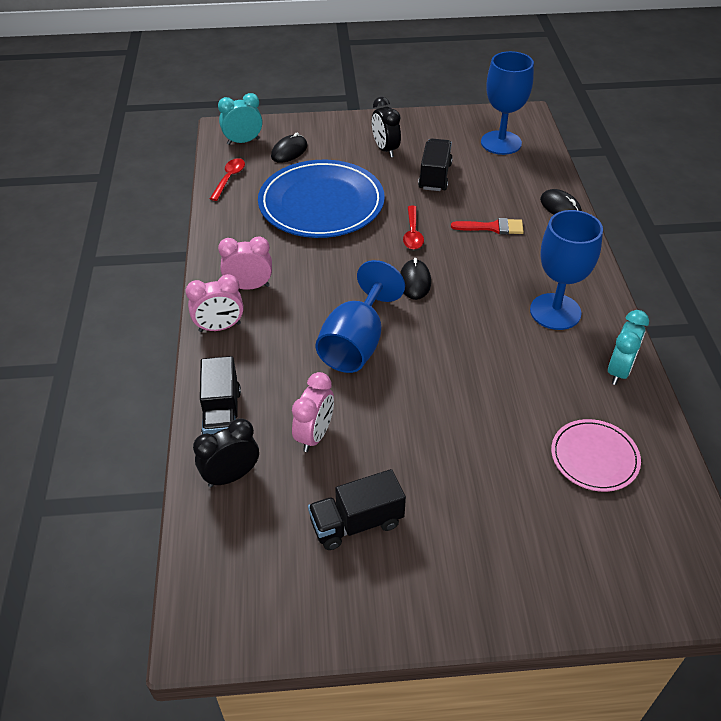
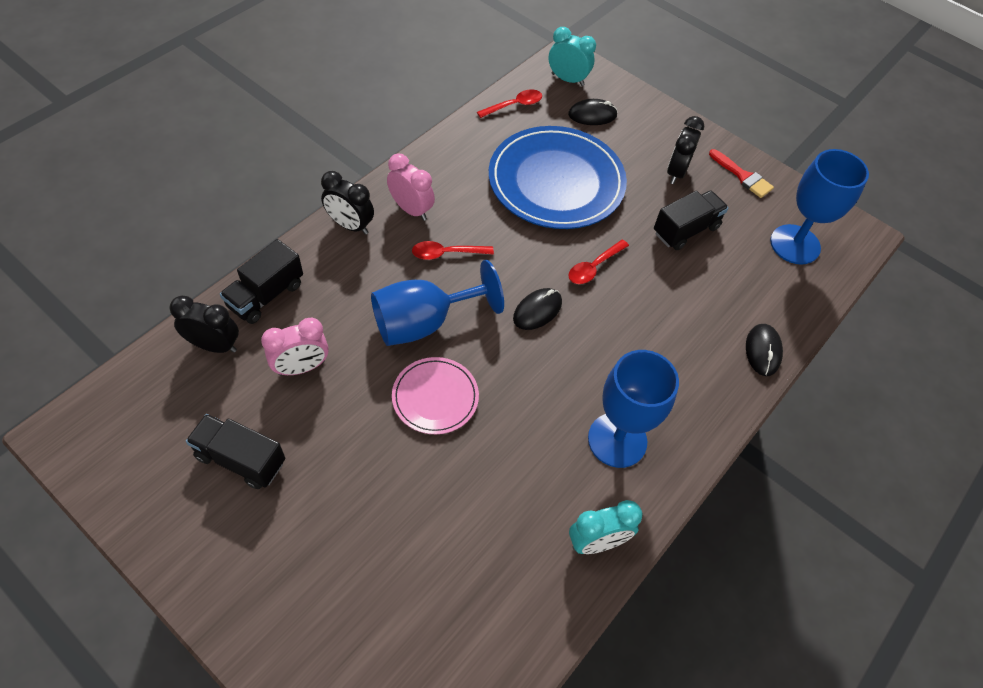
camera: 40 degrees right, 10 degrees up
pink clock [186,274,244,332] -> black clock [321,171,374,234]
red brush [451,218,524,234] -> red brush moved to [709,149,774,198]
pink plate [551,419,641,492] -> pink plate moved to [392,357,479,434]
none -> red spoon [412,241,494,260]

